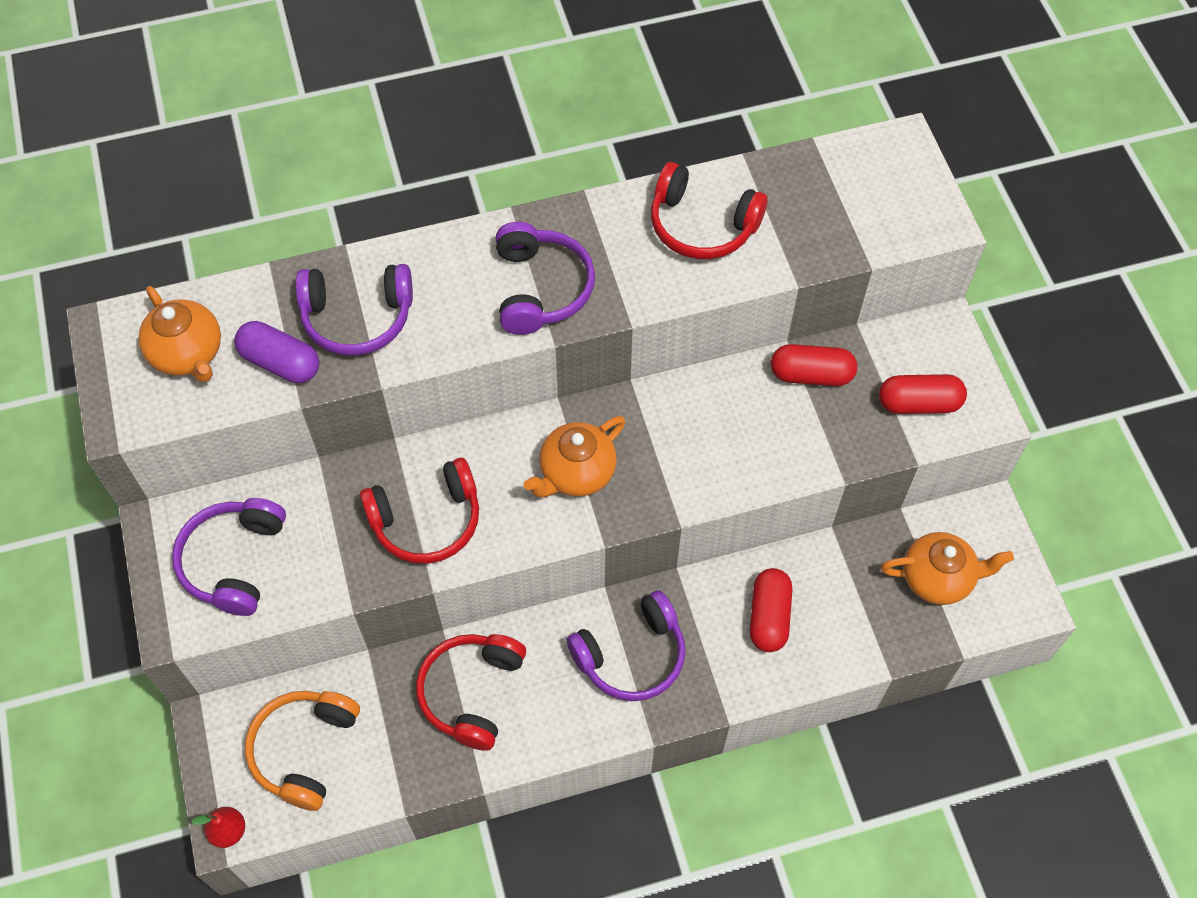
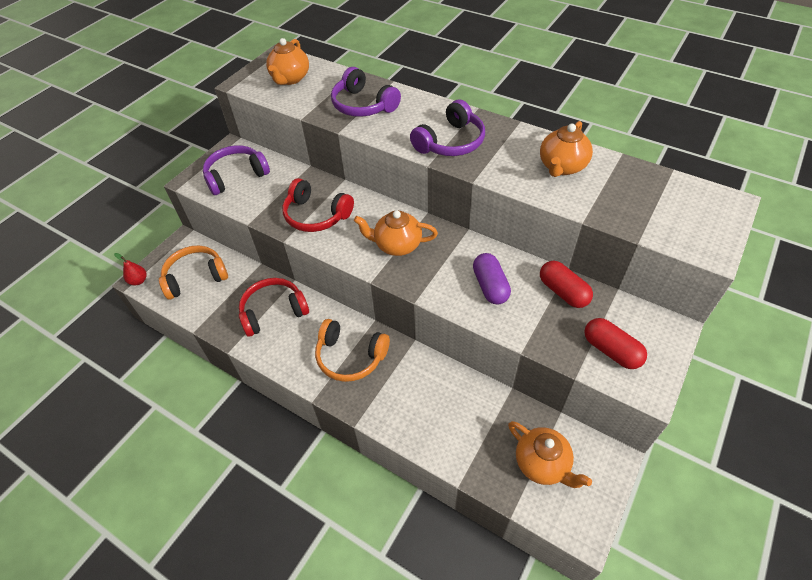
camera: 50 degrees right, 10 degrees down
purple capsule [234,321,320,383] -> purple capsule moved to [473,253,511,305]
purple headphones [567,591,686,701] -> orange headphones [315,319,390,382]
red headphones [651,162,768,259] -> orange teapot [540,121,593,177]
red capsule [750,568,792,652] -> none

